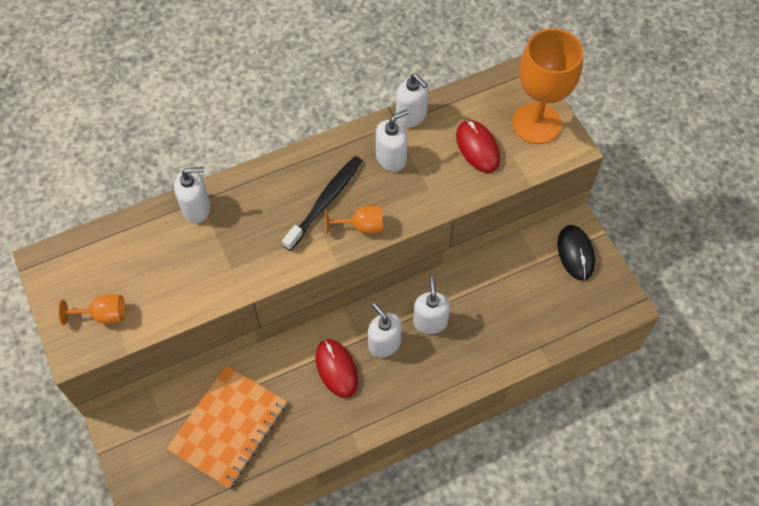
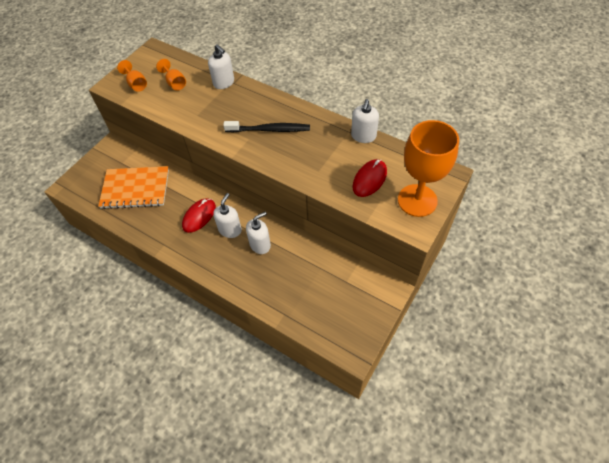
camera: 60 degrees right, 5 degrees down
orange goblet [325,206,383,234] -> orange goblet moved to [156,59,186,91]
white soap dispenser [376,109,409,172] -> none
black mouse [558,225,595,280] -> none

